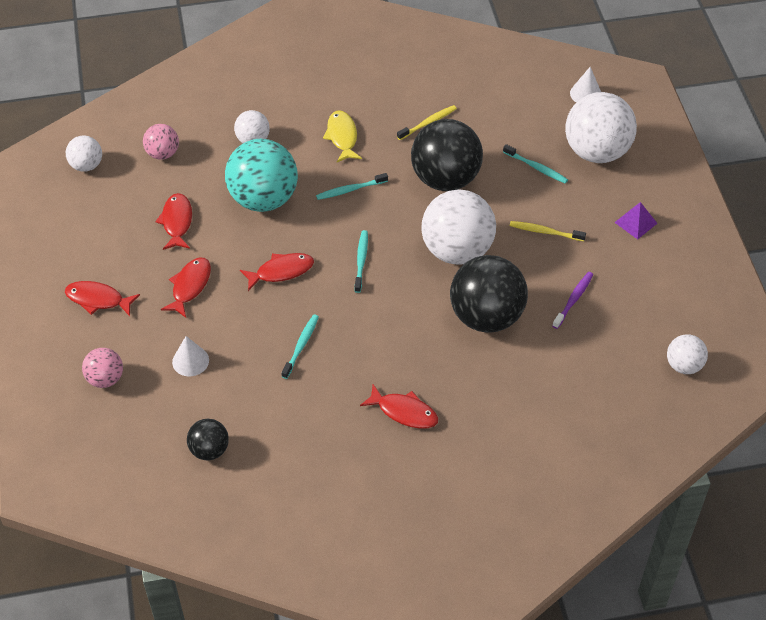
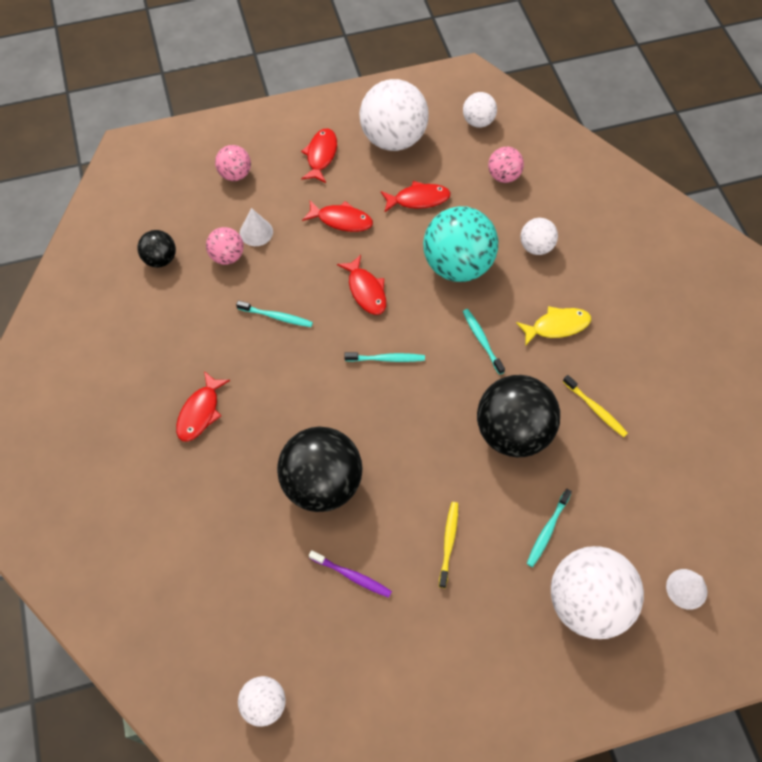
camera: 85 degrees right, 10 degrees up
white ball [421,190,496,265] -> white ball moved to [360,79,429,151]
purple pyramid [614,202,658,240] -> none
none -> pink ball [206,227,244,265]

